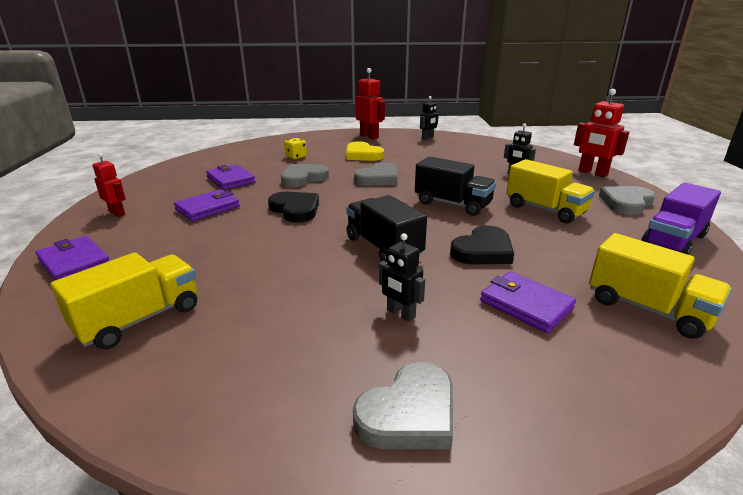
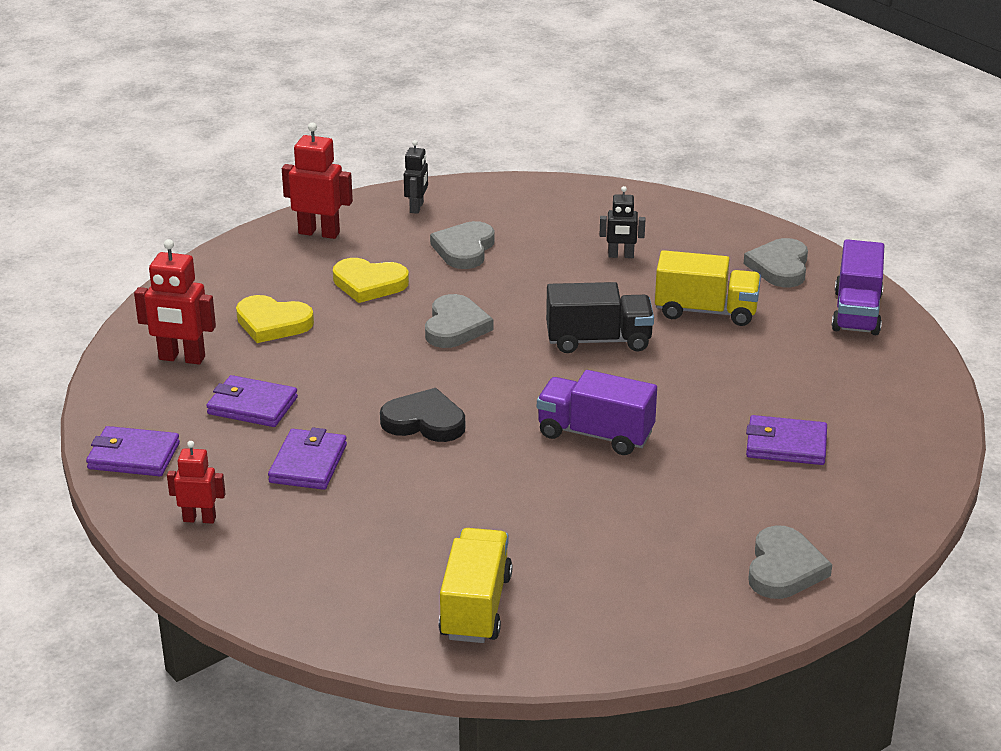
camera: 35 degrees left, 5 degrees up
purple wallet [36,236,109,280] -> purple wallet moved to [86,426,180,476]
grey heart [281,164,329,187] -> grey heart moved to [430,221,495,269]
yellow dice [284,138,307,159] -> yellow heart [236,295,314,343]
black truck [346,195,427,262] -> purple truck [537,370,657,455]
black robot [378,233,425,322] -> none
black heart [450,225,514,264] -> none
red robot [574,89,629,177] -> red robot moved to [134,239,216,364]
yellow truck [589,233,732,339] -> none

